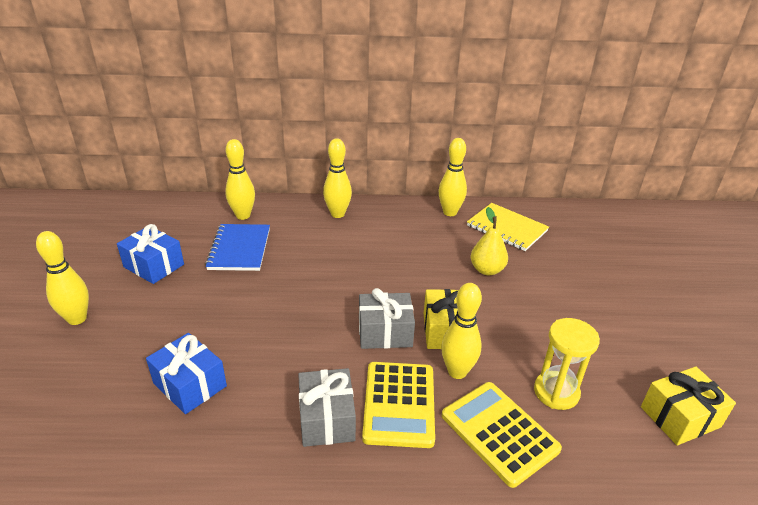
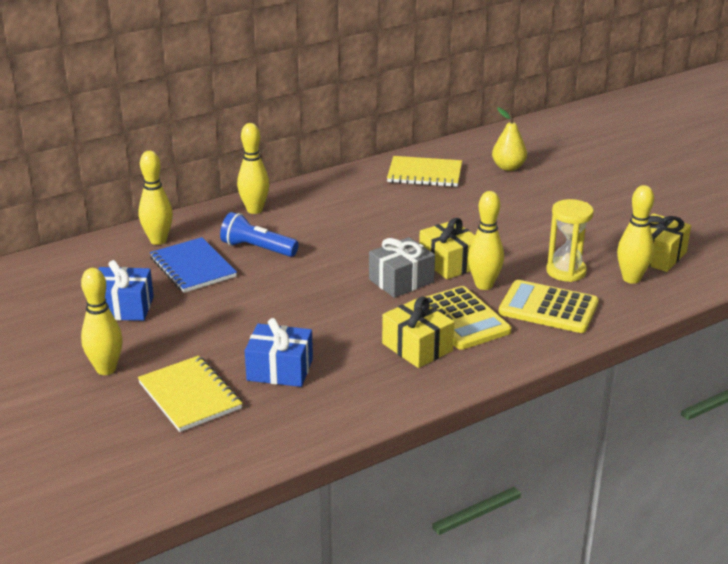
camera: 30 degrees left, 5 degrees down
grey gift [298,368,356,447] -> yellow gift [382,297,454,368]
yellow bowling pin [439,138,467,216] -> yellow bowling pin moved to [617,185,654,284]
yellow pear [471,207,508,275] -> yellow pear moved to [492,107,527,171]
none -> yellow notebook [138,356,242,432]
none -> blue flashlight [220,212,299,257]

